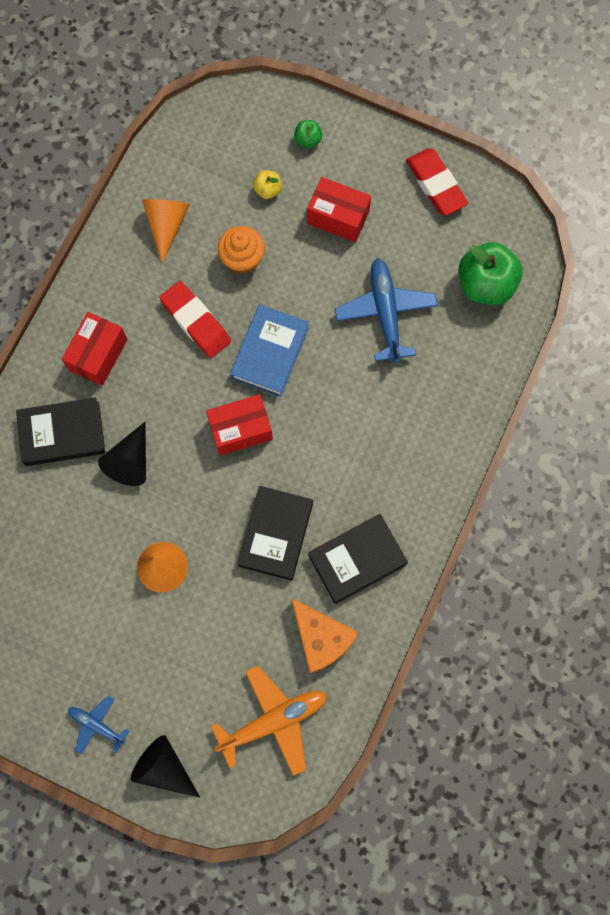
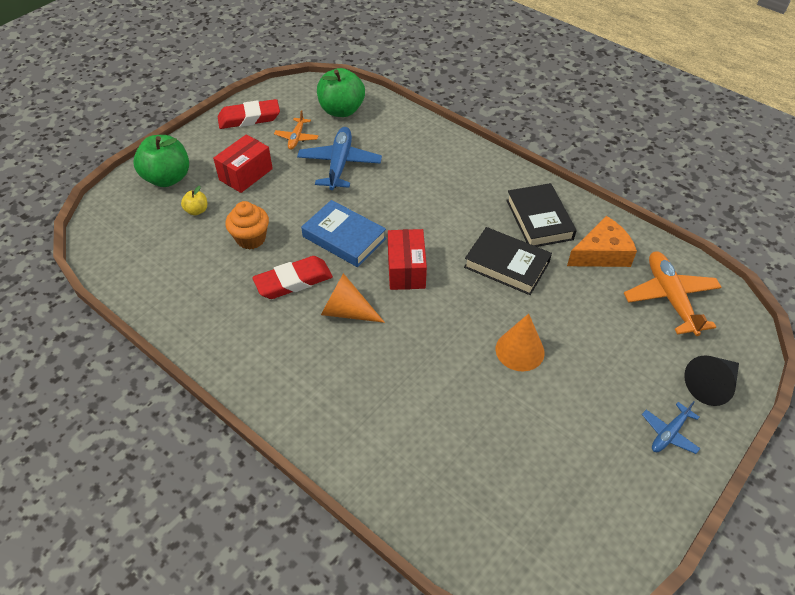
camera: 75 degrees left, 25 degrees down
black book [16,397,105,466] -> none
red box [61,312,128,386] -> none
black cone [98,422,146,486] -> none
orange cone [142,199,190,263] -> orange cone moved to [321,273,385,323]
green apple [294,120,322,149] -> green apple [134,135,189,187], size x2.13
blue plane [335,258,438,363] -> blue plane turned 90 degrees clockwise [297,127,382,190]
none -> orange plane [274,110,319,150]

